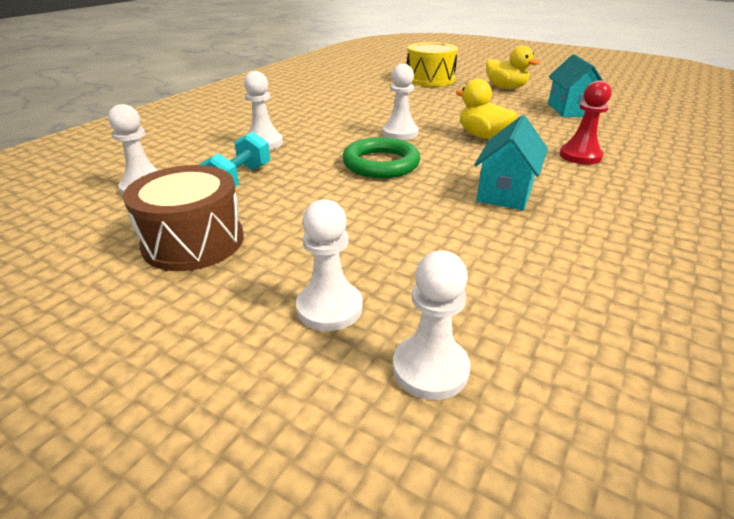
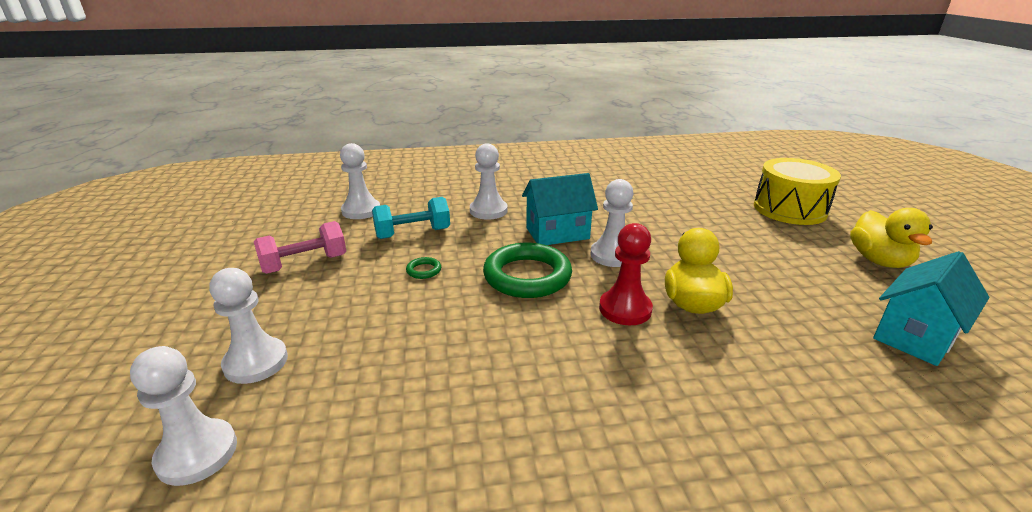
camera: 50 degrees right, 5 degrees down
brown drum [123,165,244,271] -> pink dumbbell [254,221,346,274]
turquoise house [474,115,548,210] -> turquoise house moved to [522,173,598,245]
red pawn [559,80,612,164] -> red pawn moved to [599,223,653,325]
none -> green ring [406,257,441,279]

